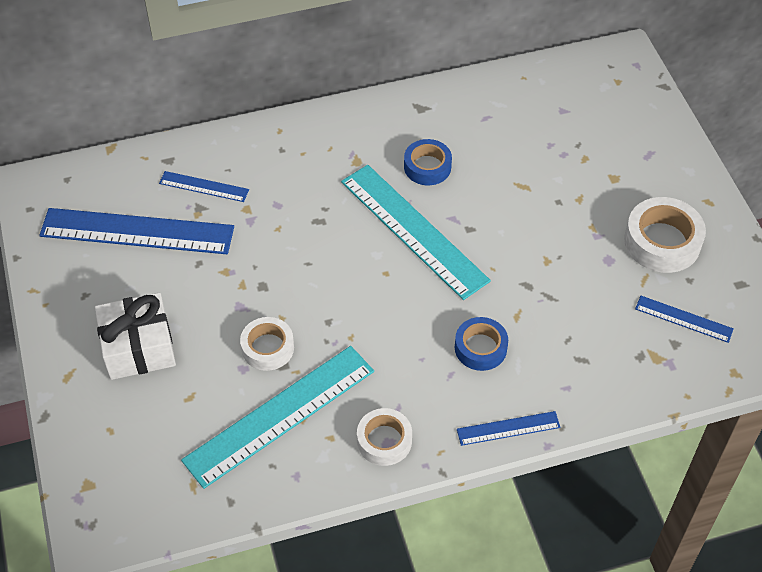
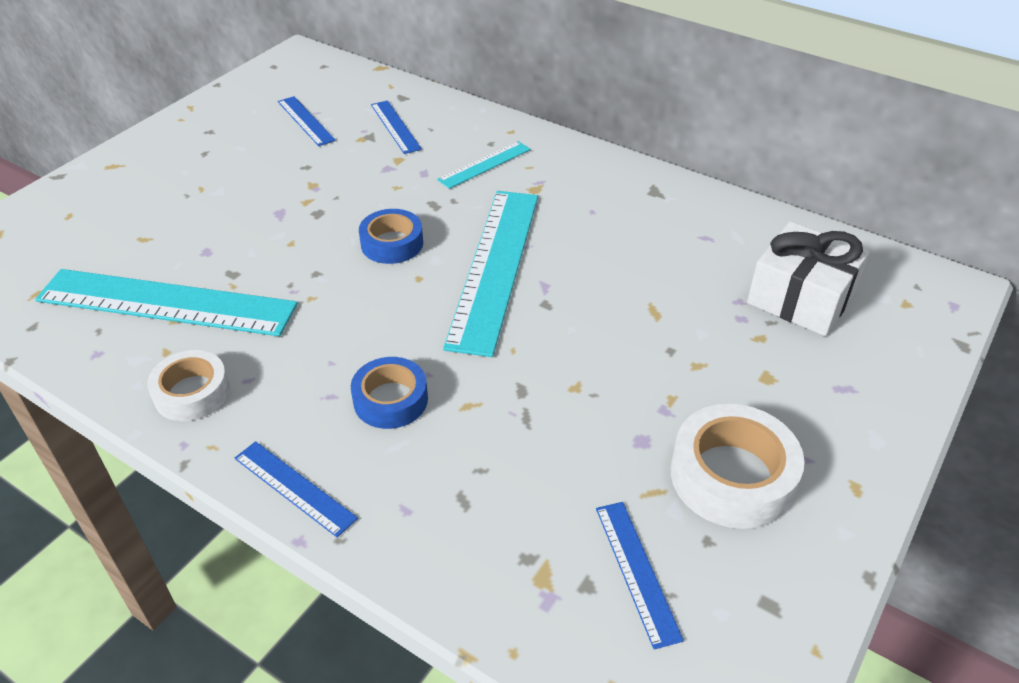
camera: 50 degrees right, 10 degrees down
blue ruler [39,208,234,254] -> blue ruler [278,96,336,146], size x0.48
white gift [95,292,176,380] -> white gift moved to [747,221,870,336]
white tape [240,317,294,371] -> none
blue tape [404,139,452,185] -> blue tape moved to [359,209,423,264]
none -> turquoise ruler [437,141,531,189]

